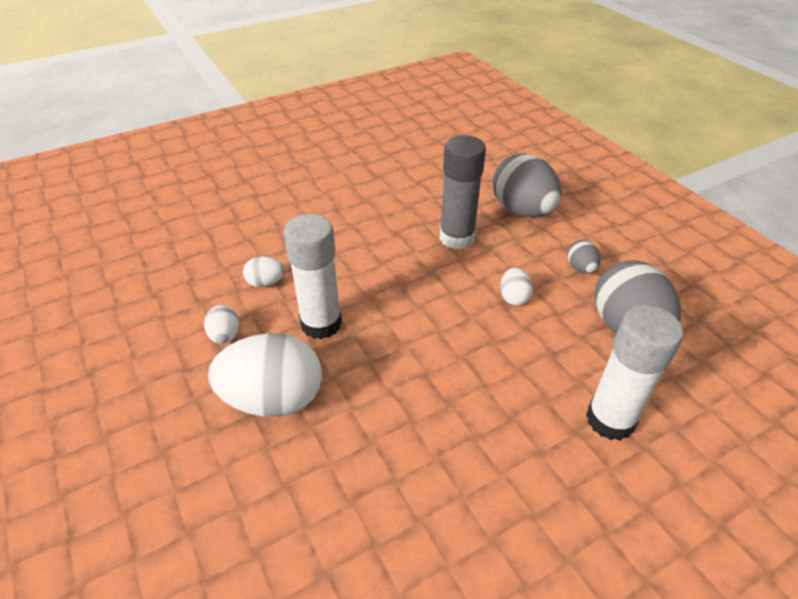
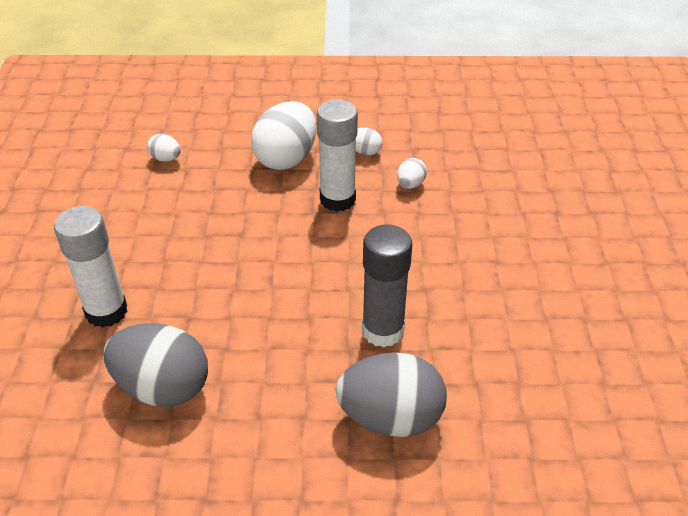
camera: 120 degrees right, 0 degrees up
white egg [500,267,533,306] -> white egg moved to [147,134,181,162]
grey egg [567,240,601,274] -> none

